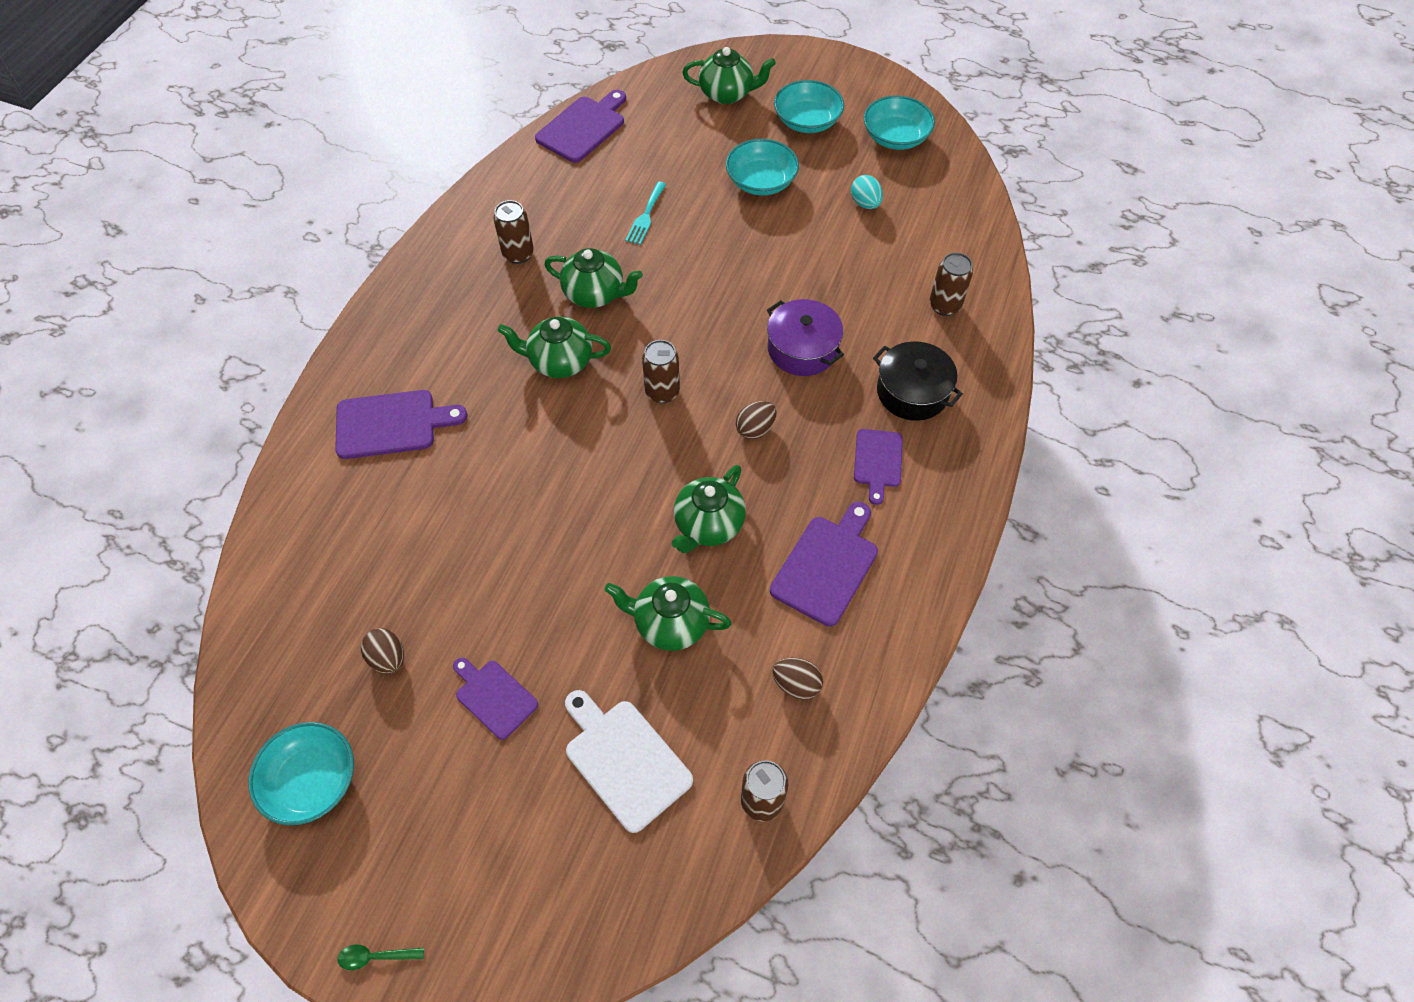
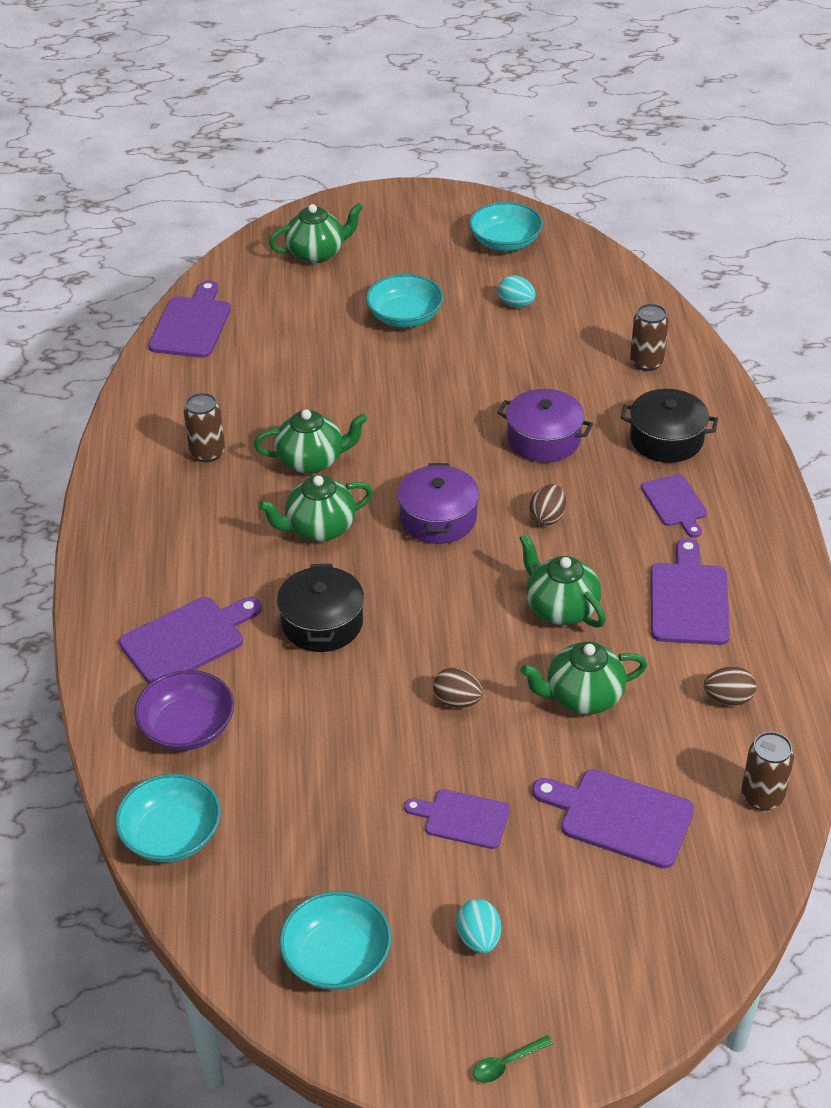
camera: 25 degrees left, 15 degrees down
brown egg [361,628,404,674] -> brown egg moved to [433,668,483,708]
white cutting board [565,690,693,833] -> purple cutting board [532,769,694,869]
turquoise fork [625,182,666,245] -> none
brown can [642,340,680,403] -> purple pot [397,463,479,544]
green teapot [672,465,746,553] -> green teapot turned 135 degrees clockwise [519,533,606,628]
turquoise bowl [774,80,844,133] -> turquoise bowl moved to [115,773,221,862]
none -> purple bowl [134,670,234,751]
none -> black pot [277,564,364,652]
none -> turquoise egg [456,899,501,954]

